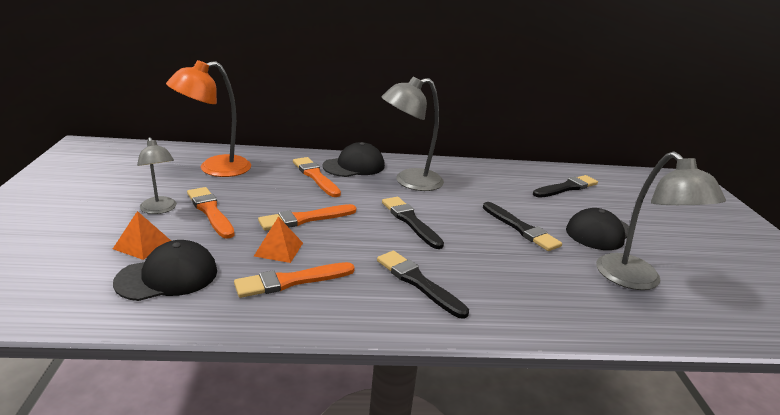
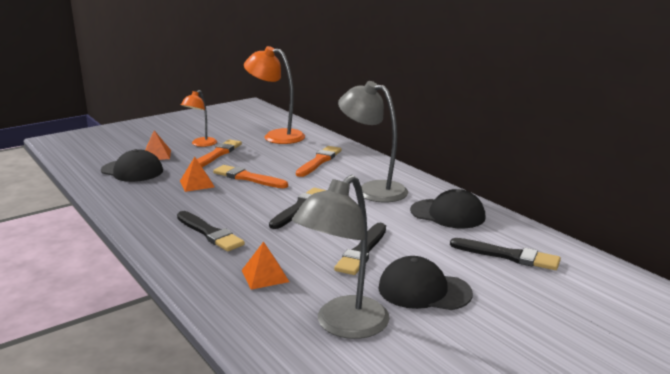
camera: 60 degrees right, 5 degrees down
grey lamp [137,137,177,214] -> orange lamp [181,90,217,147]
orange brush [234,262,355,298] -> none
black cap [323,142,385,177] -> black cap moved to [410,189,486,228]
black brush [377,251,469,319] -> black brush turned 120 degrees clockwise [177,211,245,251]
none -> orange pyramid [242,241,289,290]

